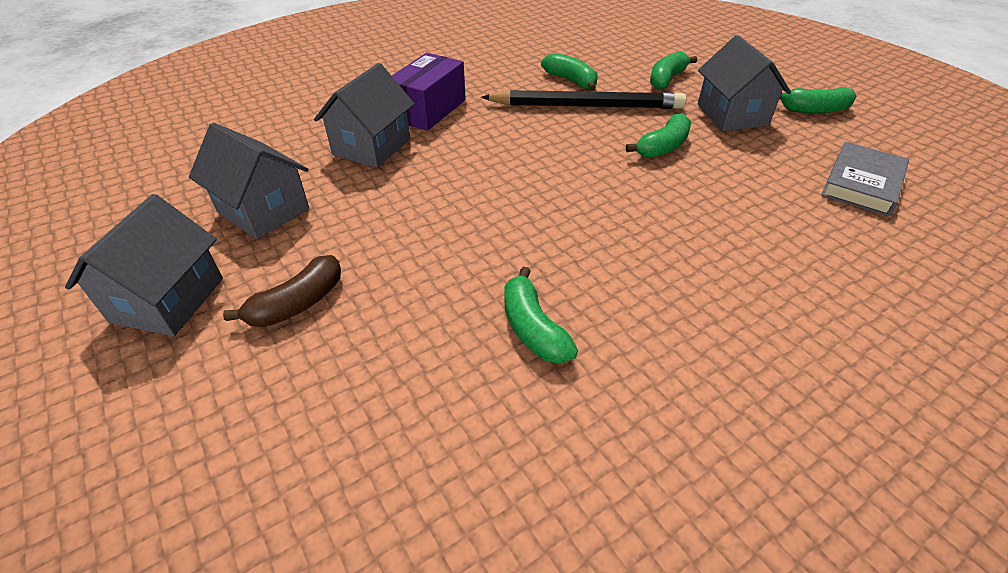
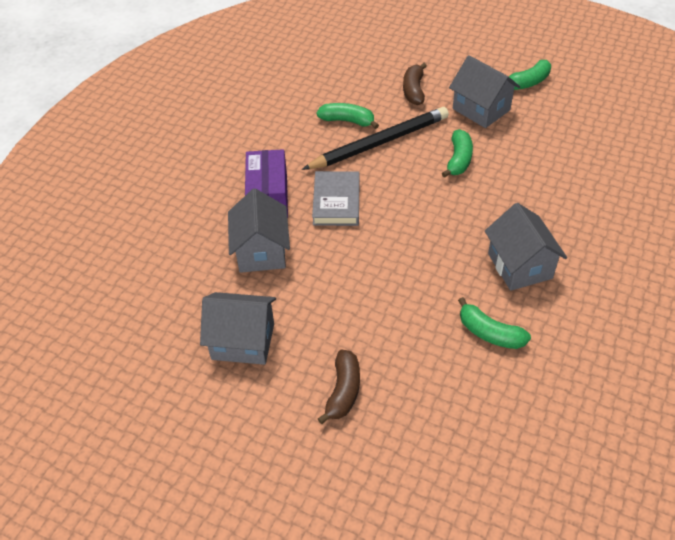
camera: 30 degrees left, 5 degrees up
grey house [65,194,223,336] -> grey house moved to [485,203,567,291]
green banana [650,51,697,90] -> brown banana [403,63,427,105]
grey book [821,142,909,216] -> grey book moved to [312,171,360,226]

